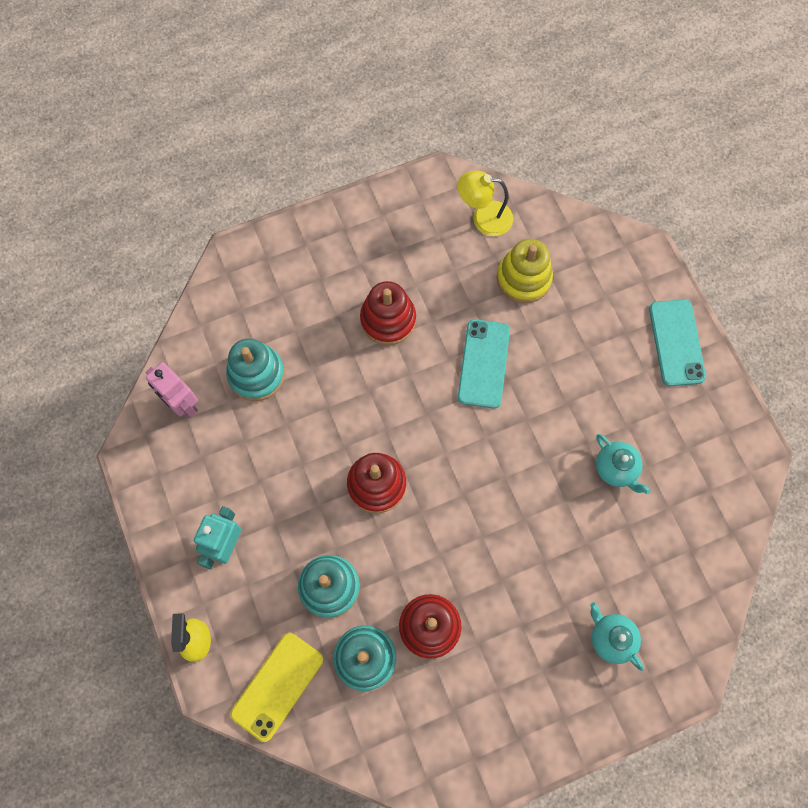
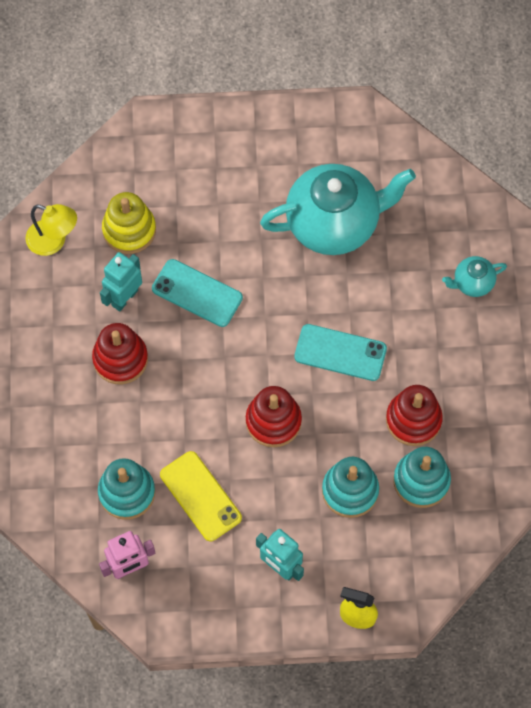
camera: 70 degrees left, 5 degrees down
yellow phone [231,633,323,742] -> yellow phone moved to [160,451,242,541]
yellow lamp [458,171,513,236] -> yellow lamp turned 90 degrees counterclockwise [25,204,77,256]
turquoise teapot [596,434,651,494] -> turquoise teapot [260,164,416,255], size x2.26
turquoise phone [649,299,706,386] -> turquoise phone moved to [294,324,387,381]
none -> turquoise robot [100,252,142,312]

